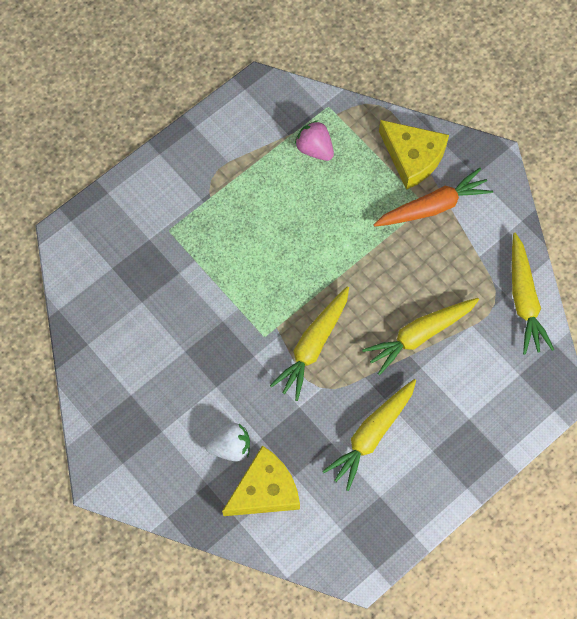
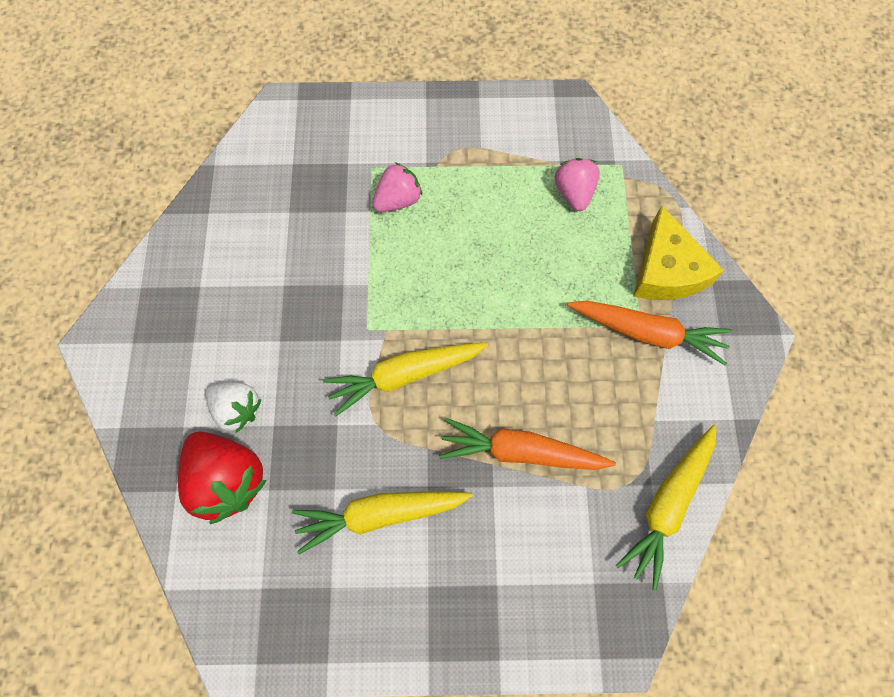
camera: 40 degrees right, 0 degrees up
yellow cheese [222,445,300,516] -> red strawberry [178,432,267,524]
yellow carrot [362,298,479,375] -> orange carrot [439,418,616,470]
none -> pink strawberry [372,162,422,212]

